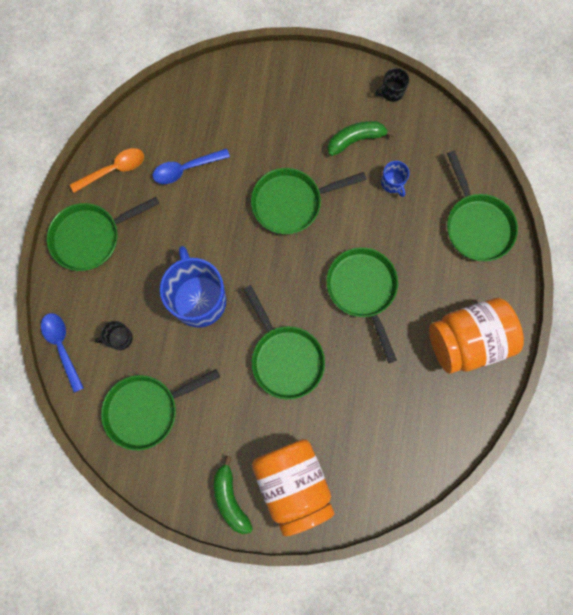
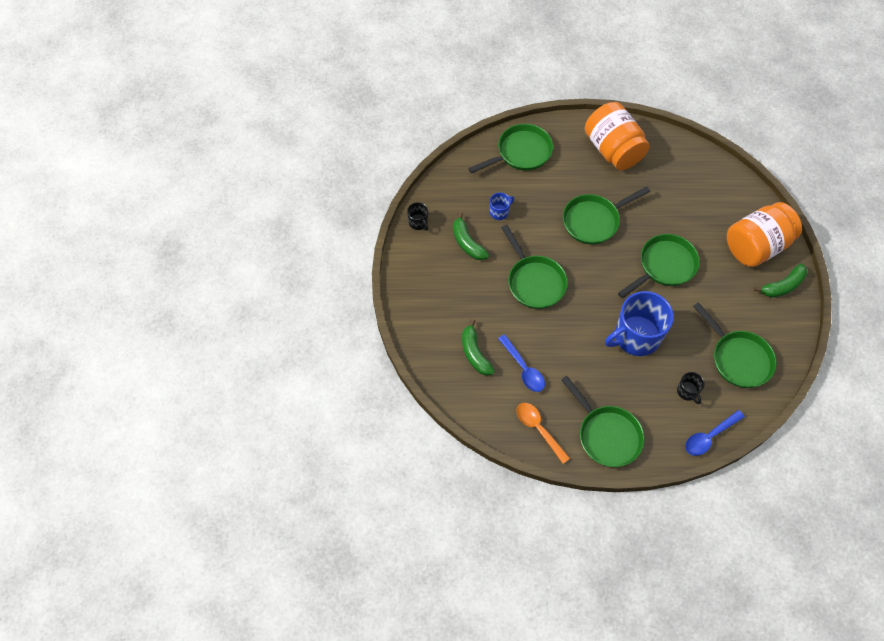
camera: 100 degrees left, 15 degrees down
none -> green banana [462,319,495,376]

